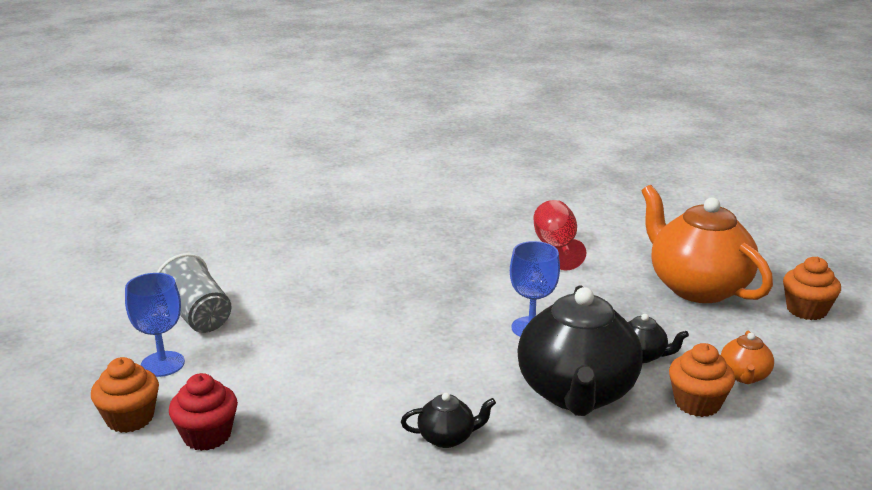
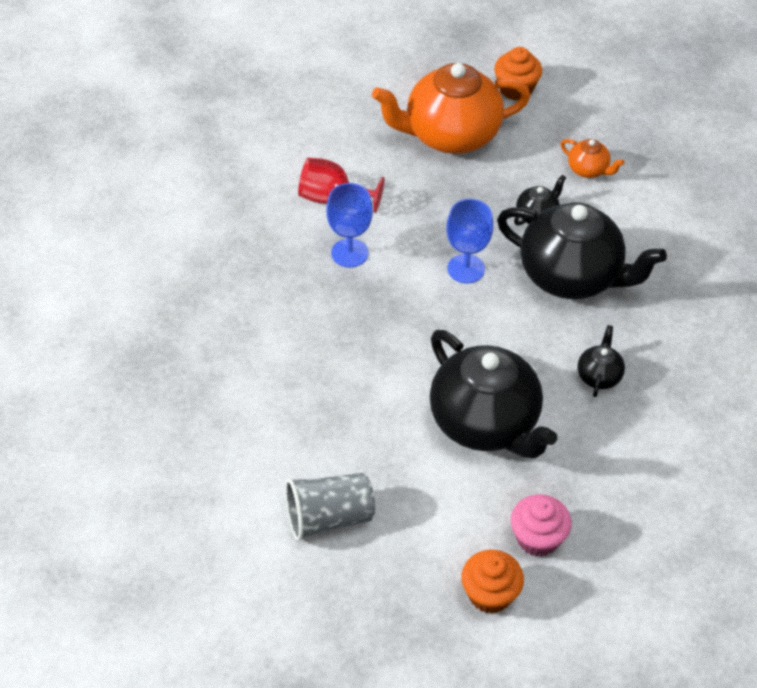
camera: 70 degrees left, 25 degrees up
blue goblet [125,273,185,377] -> blue goblet moved to [326,183,373,268]
red cupcake [169,373,238,451] -> pink cupcake [511,494,571,557]
orange cupcake [669,343,735,417] -> none
none -> black teapot [430,330,557,459]

